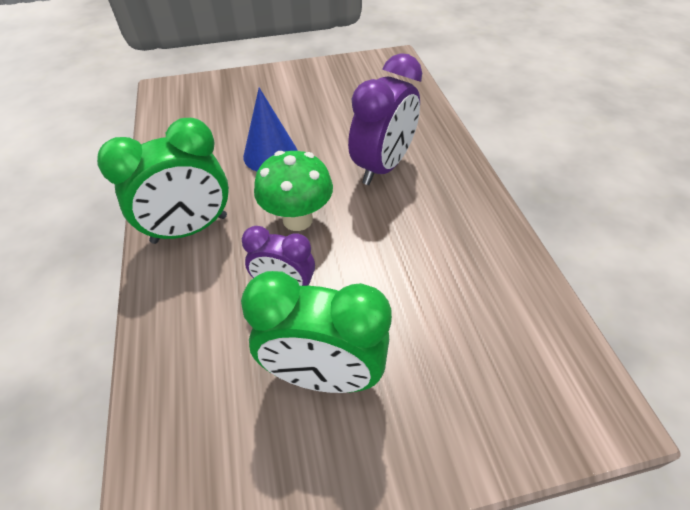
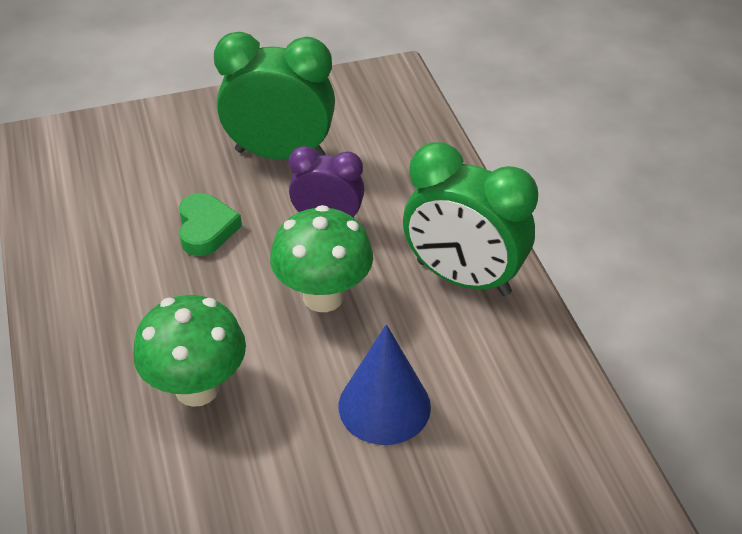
camera: 175 degrees right, 5 degrees down
green clock [97,118,229,244] -> green clock turned 120 degrees counterclockwise [403,142,538,296]
purple clock [348,53,422,185] -> green mushroom [133,295,246,407]
none -> green heart [179,193,242,256]

